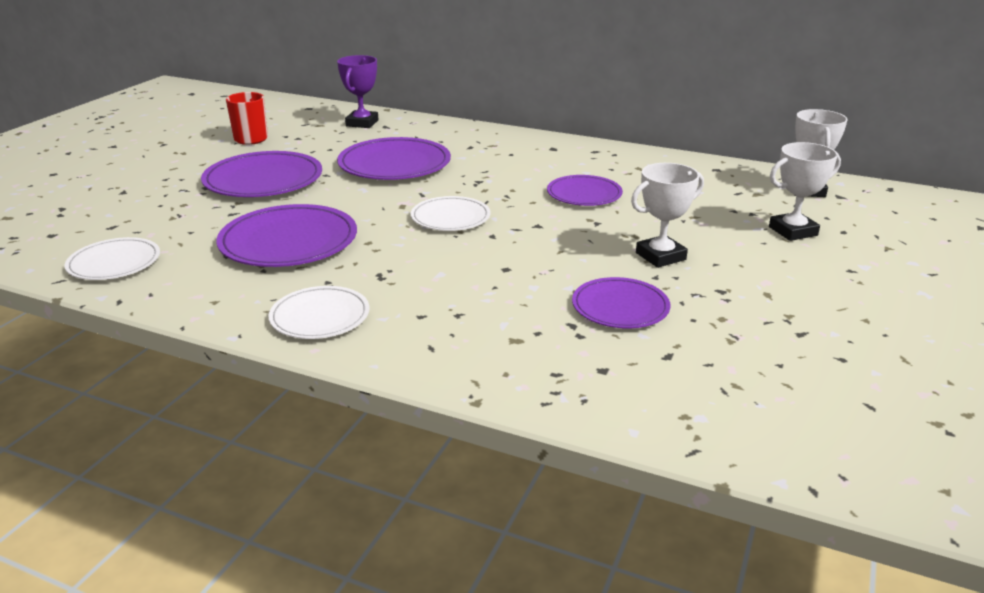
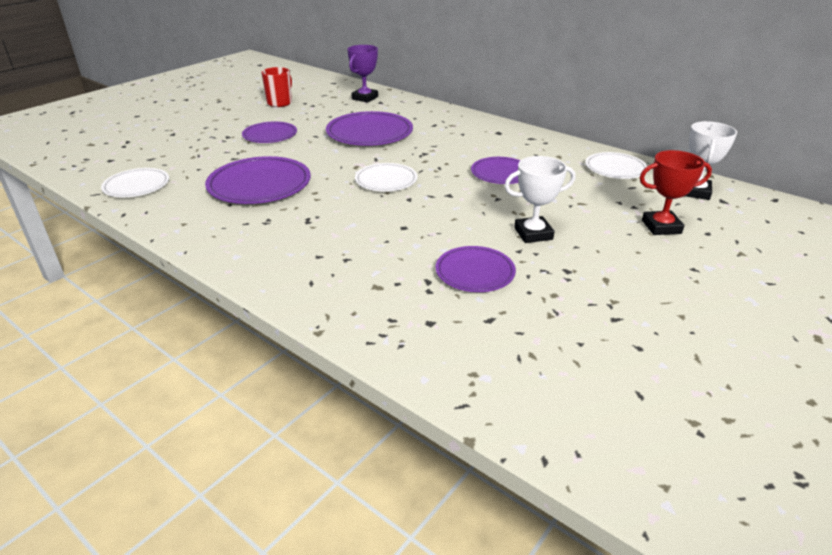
camera: 15 degrees right, 5 degrees up
purple plate [201,151,322,197] -> purple plate [242,121,297,143], size x0.62
white plate [268,286,369,339] -> white plate moved to [585,152,647,179]
white trophy [769,142,841,241] -> red trophy [640,150,712,235]

